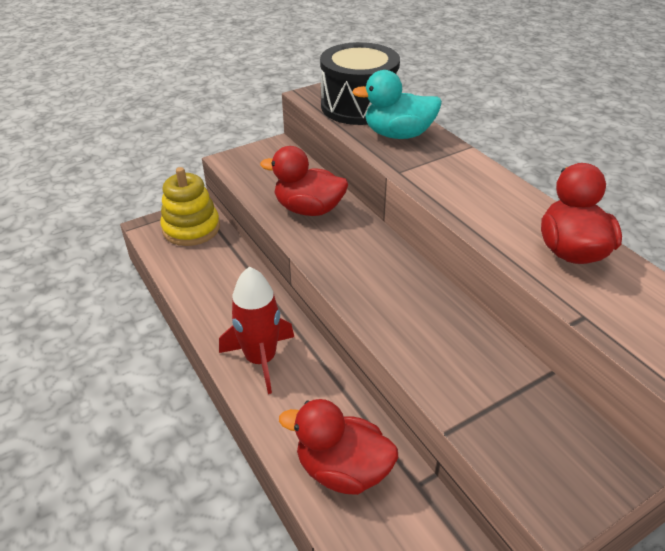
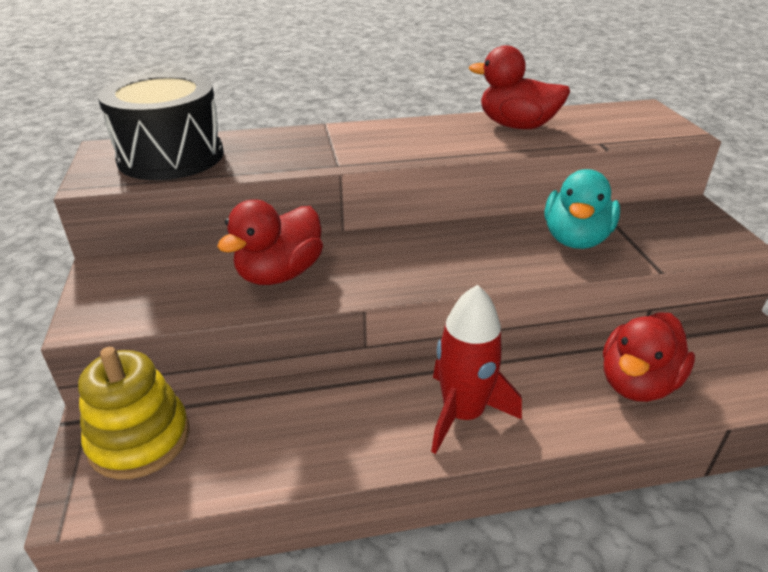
camera: 70 degrees left, 5 degrees down
turquoise duck [352,70,442,139] -> turquoise duck moved to [545,169,620,249]

